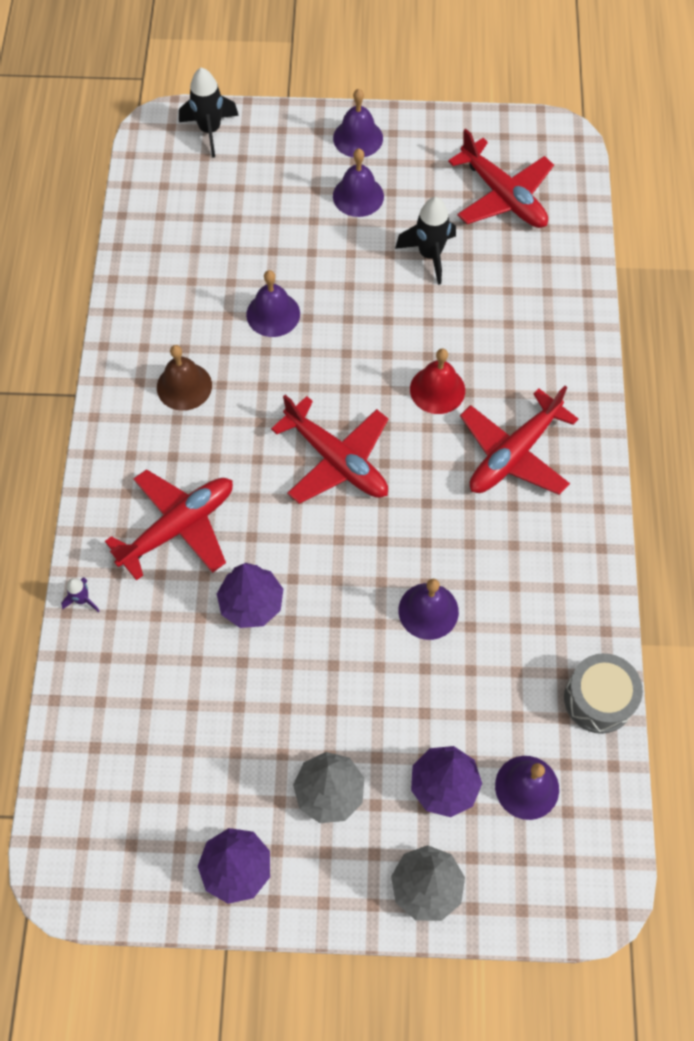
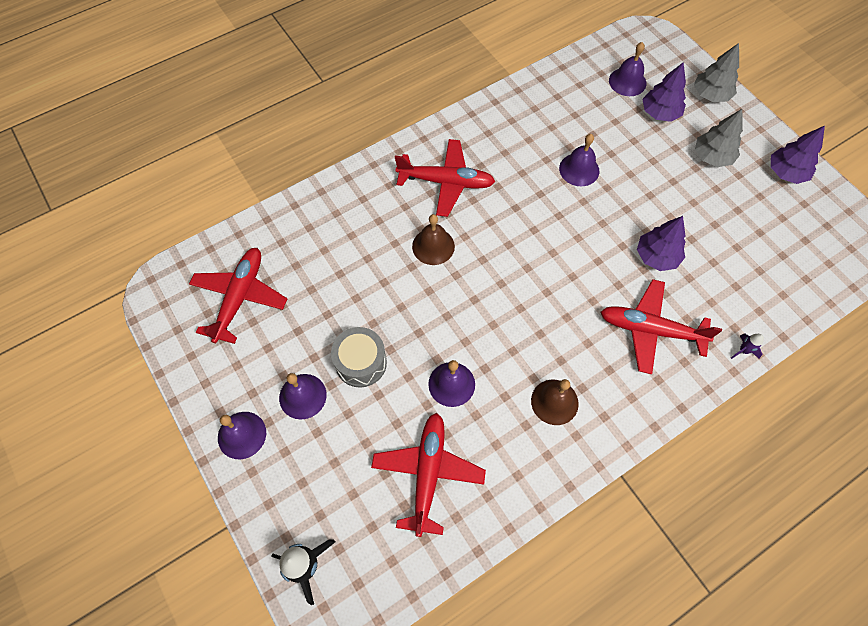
camera: 125 degrees left, 0 degrees up
red plane [271,395,388,504] -> red plane moved to [371,413,486,537]
black rocket [395,197,456,285] -> none
red bell [410,348,465,414] -> brown bell [412,214,455,265]
grey drum [564,653,643,734] -> grey drum moved to [331,327,387,387]

